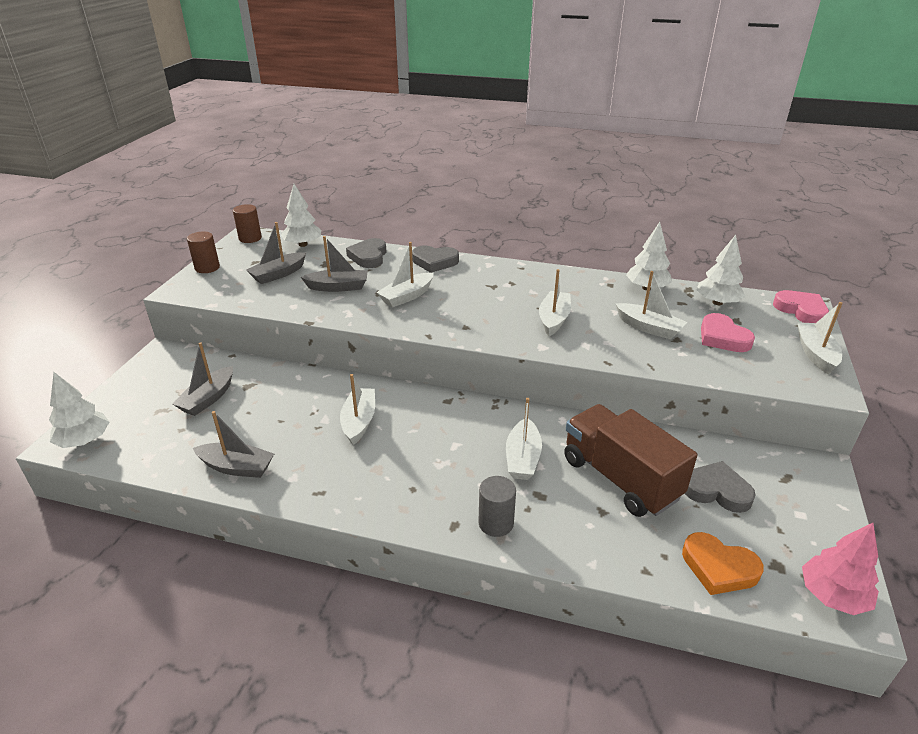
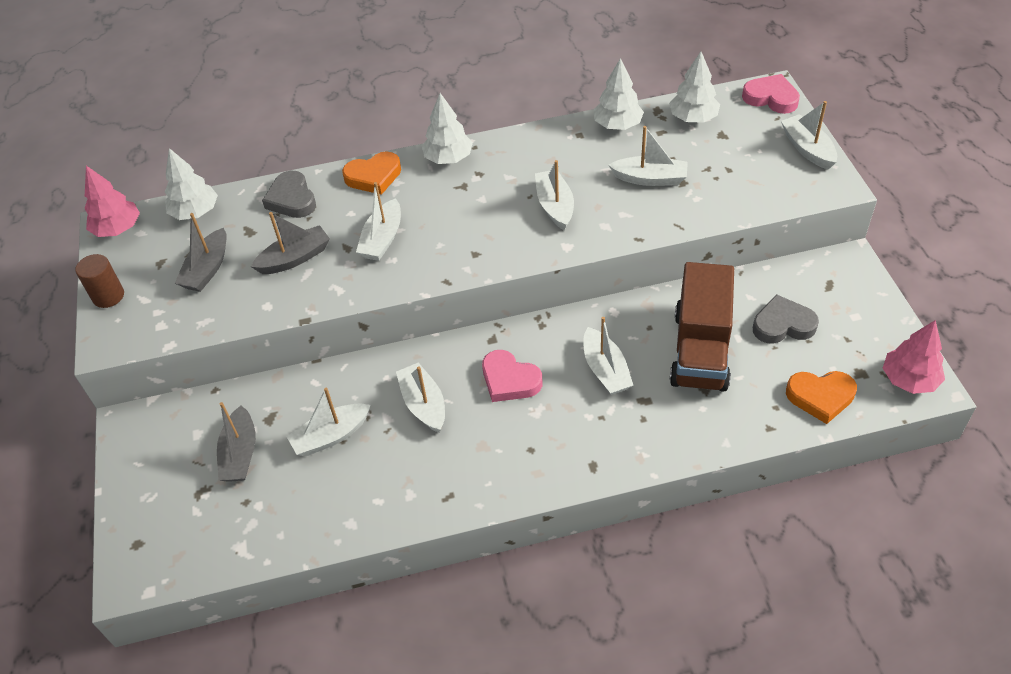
camera: 25 degrees left, 15 degrees up
white tree [49,372,109,448] -> white tree moved to [422,93,473,164]
grey boat [193,411,274,478] -> none
brown cylinder [233,204,262,243] -> pink tree [84,166,140,237]
grey heart [412,246,459,273] -> orange heart [342,152,401,195]
grey cylinder [479,476,516,537] -> none
brown truck [564,404,697,517] -> brown truck turned 105 degrees counterclockwise [670,262,734,392]
pink heart [701,313,755,352] -> pink heart moved to [482,350,542,402]
none -> white boat [286,388,371,456]

